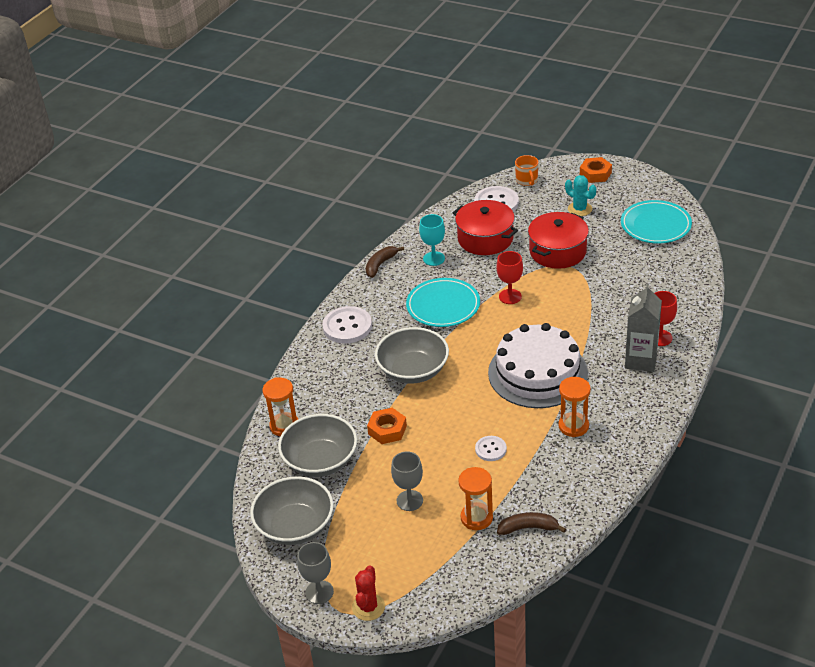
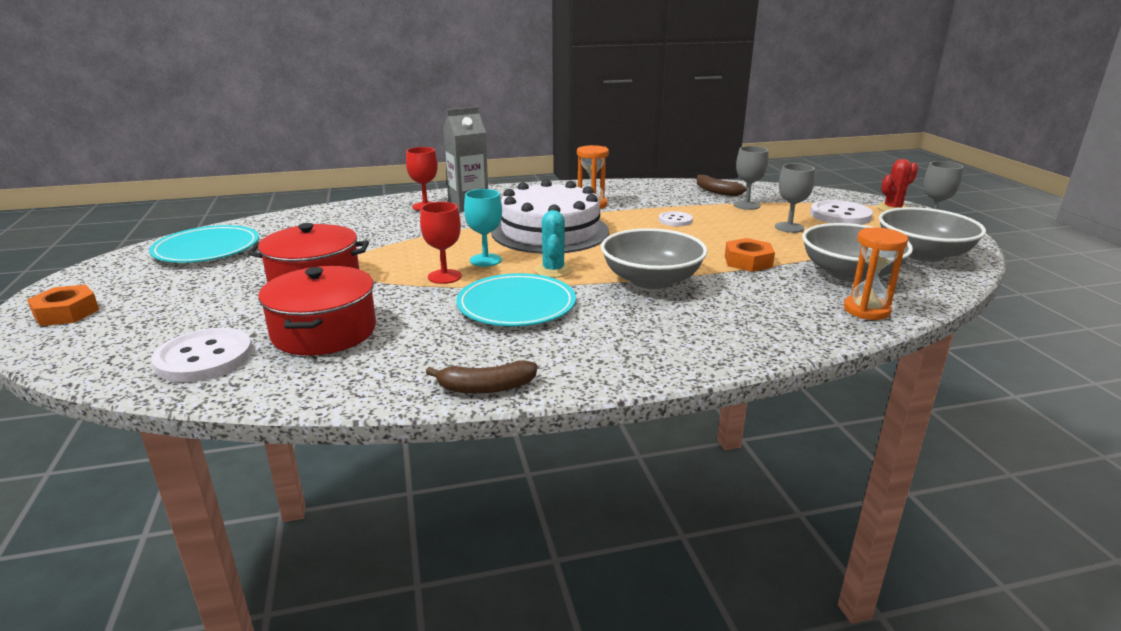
camera: 135 degrees left, 15 degrees down
white button [322,306,372,343] -> white button moved to [810,200,873,225]
turquoise goblet [419,214,445,266] -> turquoise goblet moved to [464,189,502,267]
orange hourglass [458,467,493,530] -> grey goblet [734,146,768,210]
orange mug [515,155,539,186] -> none
turquoise cactus [565,175,596,216] -> turquoise cactus moved to [534,210,572,278]

